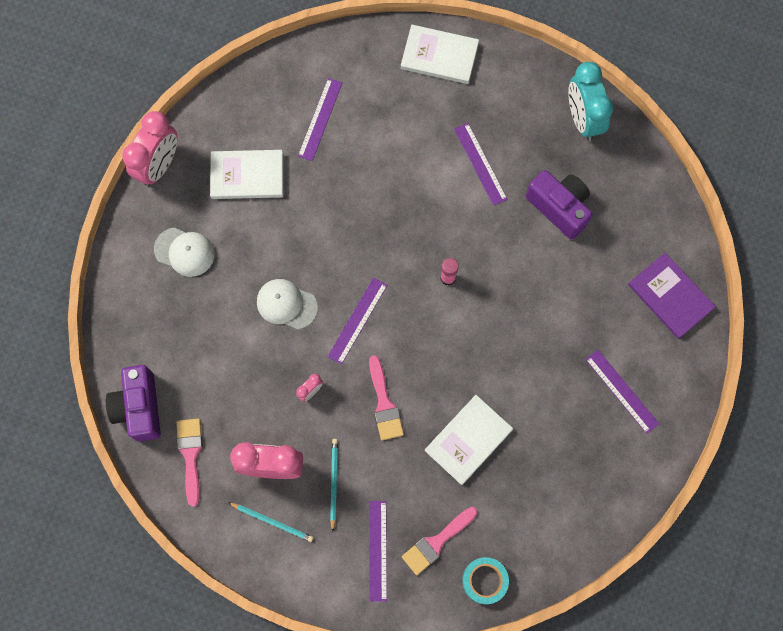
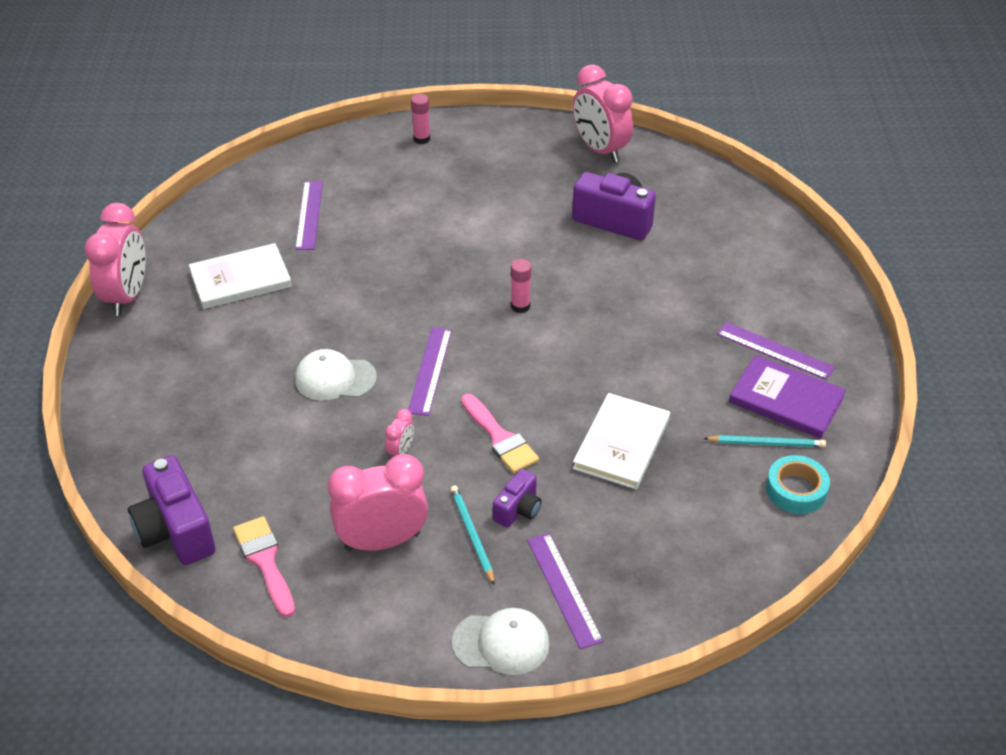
camera: 20 degrees left, 30 degrees down
white cap [154,228,215,277] -> white cap moved to [452,608,550,675]
turquoise pencil [228,502,313,542] -> turquoise pencil moved to [703,435,826,447]
white book [401,25,479,84] -> pink glue stick [411,94,430,144]
pink brush [402,507,478,575] -> none
purple ruler [454,123,508,206] -> none
turquoise tape [462,557,509,604] -> turquoise tape moved to [766,455,830,514]
turquoise clock [568,62,613,141] -> pink clock [573,64,633,163]
purple book [628,253,716,339] -> purple book moved to [729,355,846,439]
none -> purple camera [493,469,542,528]

